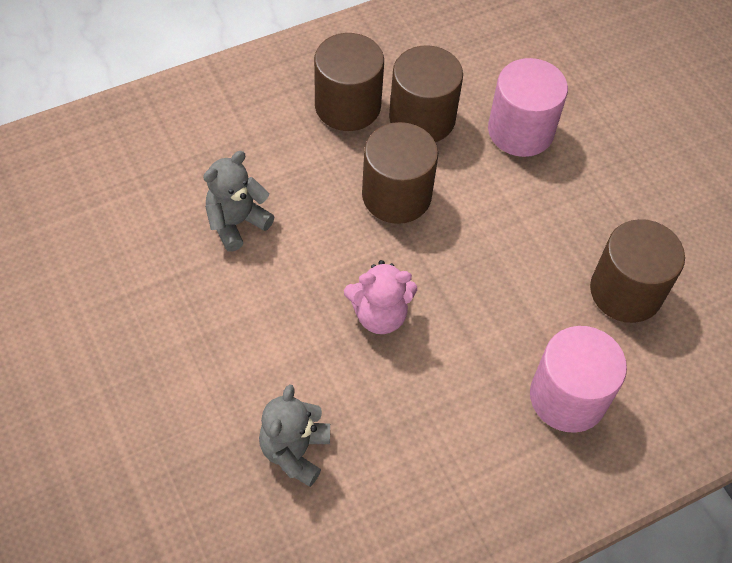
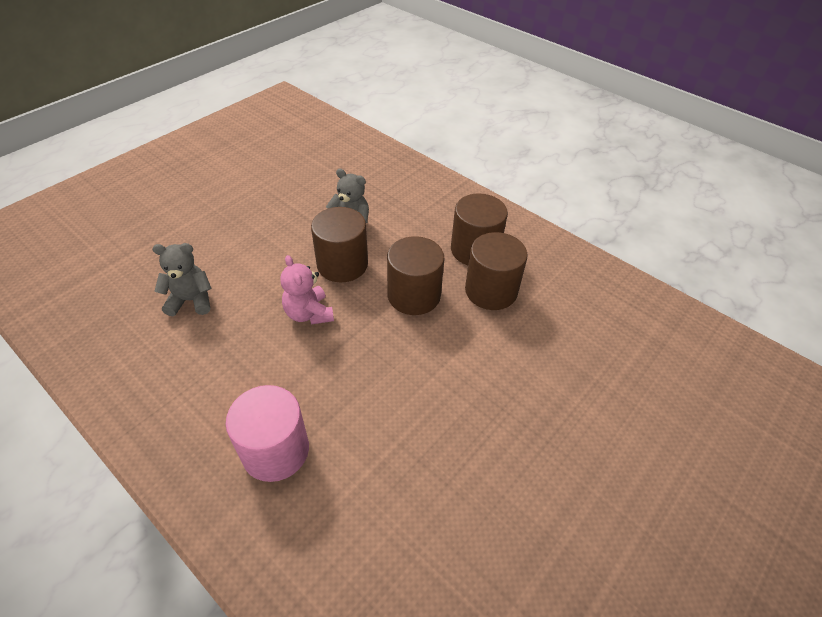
camera: 70 degrees right, 10 degrees down
pink cylinder [488,58,568,157] -> none
brown cylinder [590,219,685,323] -> brown cylinder moved to [311,207,368,282]

